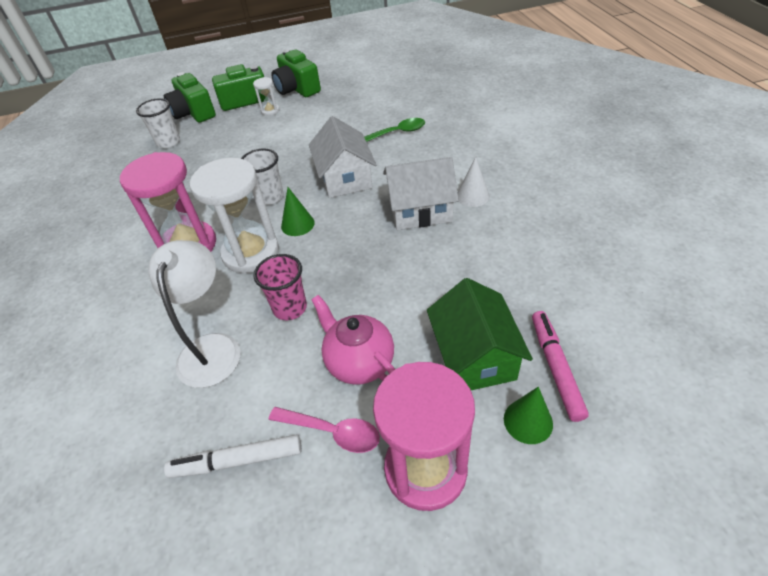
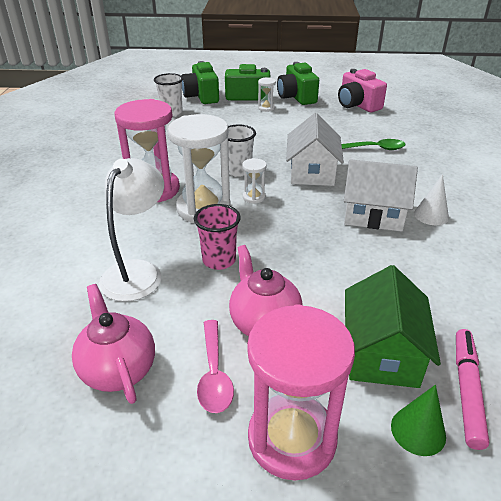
camera: 15 degrees right, 10 degrees down
white marker [164,435,302,478] -> pink teapot [72,284,155,404]
pink spoon [269,407,380,453] -> pink spoon turned 45 degrees clockwise [197,320,234,413]
green cone [281,187,315,236] -> white hourglass [242,158,267,204]
none -> pink camera [338,69,387,112]

